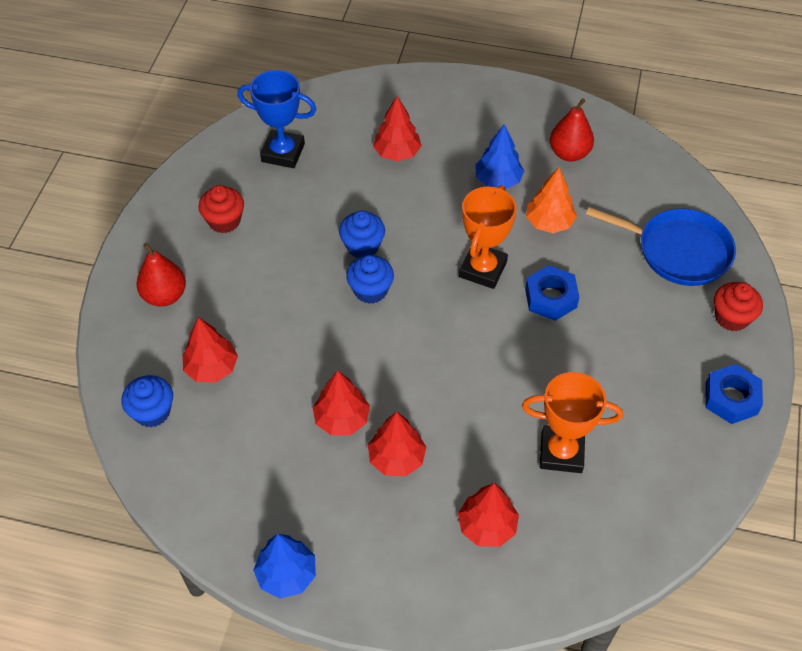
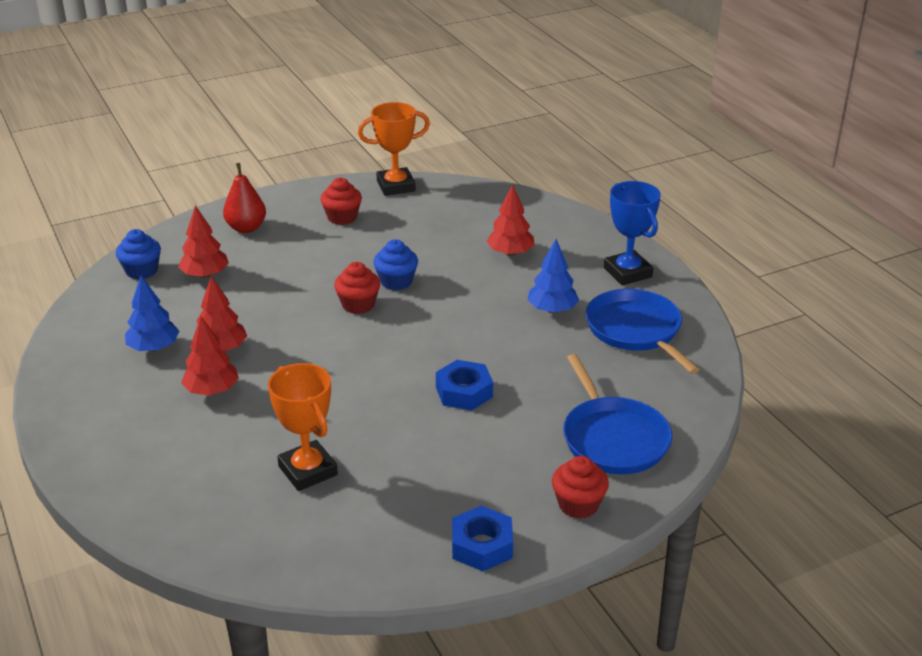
camera: 50 degrees right, 20 degrees down
blue trophy [238,70,317,168] -> blue trophy moved to [604,181,661,285]
blue tree [253,534,316,598] -> blue tree moved to [125,276,180,352]
blue cupcake [346,255,394,304] -> red cupcake [334,262,380,314]
red tree [458,483,519,547] -> none
orange trophy [459,185,517,289] -> orange trophy moved to [358,102,430,196]
orange tree [526,167,577,233] -> none
red pear [550,98,594,162] -> blue pan [586,289,700,374]

